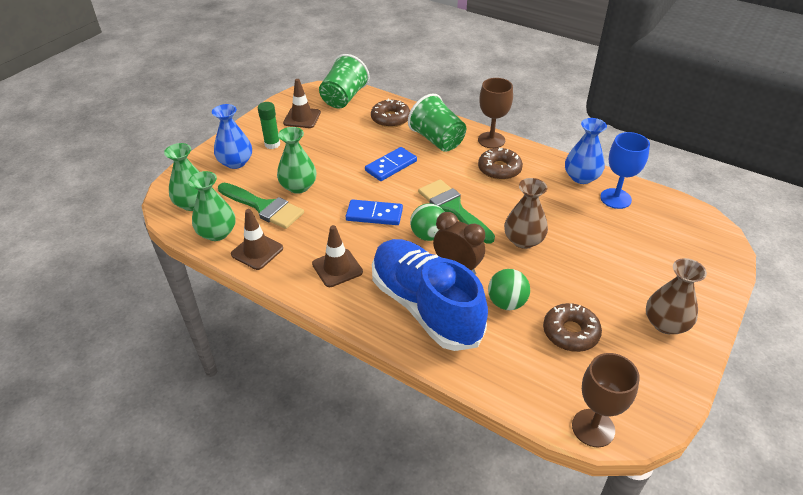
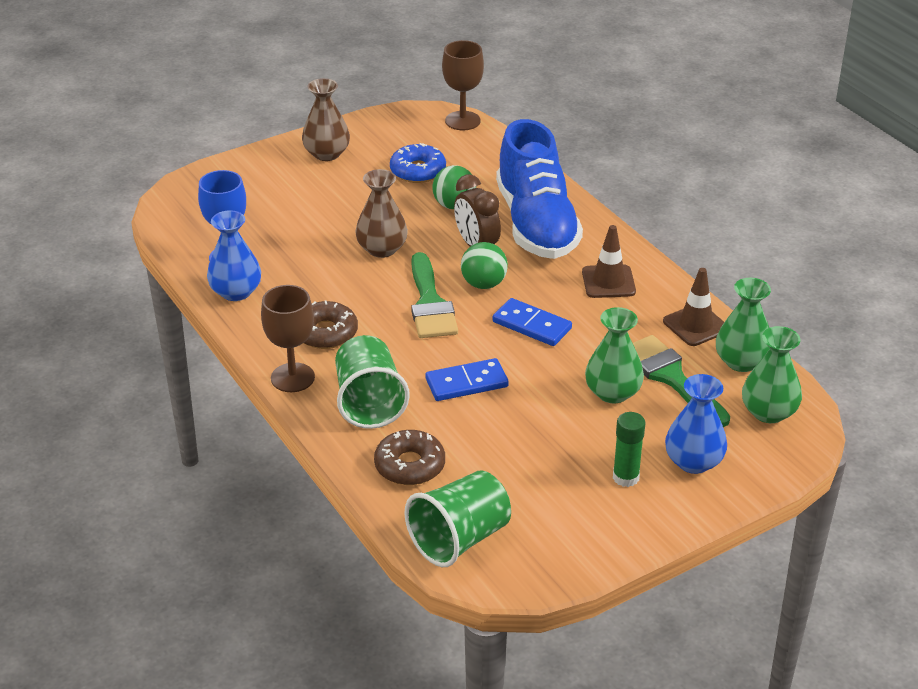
camera: 155 degrees left, 5 degrees down
brown traffic cone [283,79,321,128] -> none
brown donut [543,303,602,352] -> blue donut [390,143,446,183]

